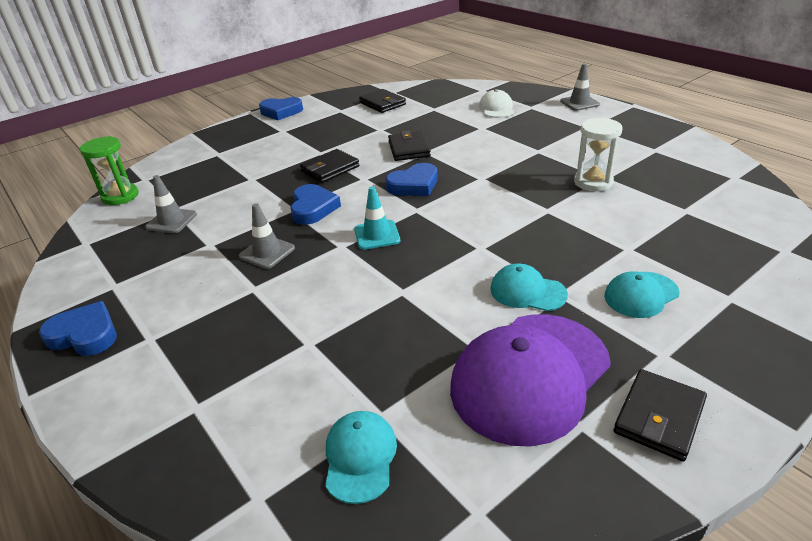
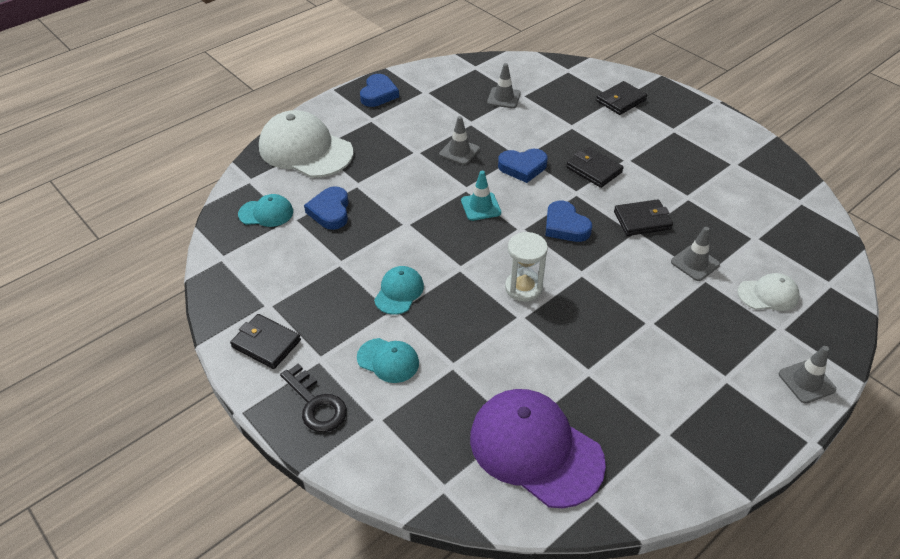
camera: 85 degrees right, 10 degrees up
green hourglass [80,136,139,205] -> none
blue heart [259,97,303,120] -> blue heart moved to [304,186,349,230]
black wallet [359,89,406,113] -> black wallet moved to [596,81,647,115]
purple cap [450,314,611,447] -> purple cap moved to [470,389,606,508]
white hourglass [574,118,623,191] -> white hourglass moved to [505,232,548,302]
turquoise cap [604,271,680,318] -> turquoise cap turned 150 degrees clockwise [357,338,419,383]
none -> white cap [259,110,353,178]
none -> black key [280,364,347,432]
none -> grey traffic cone [671,227,720,281]

